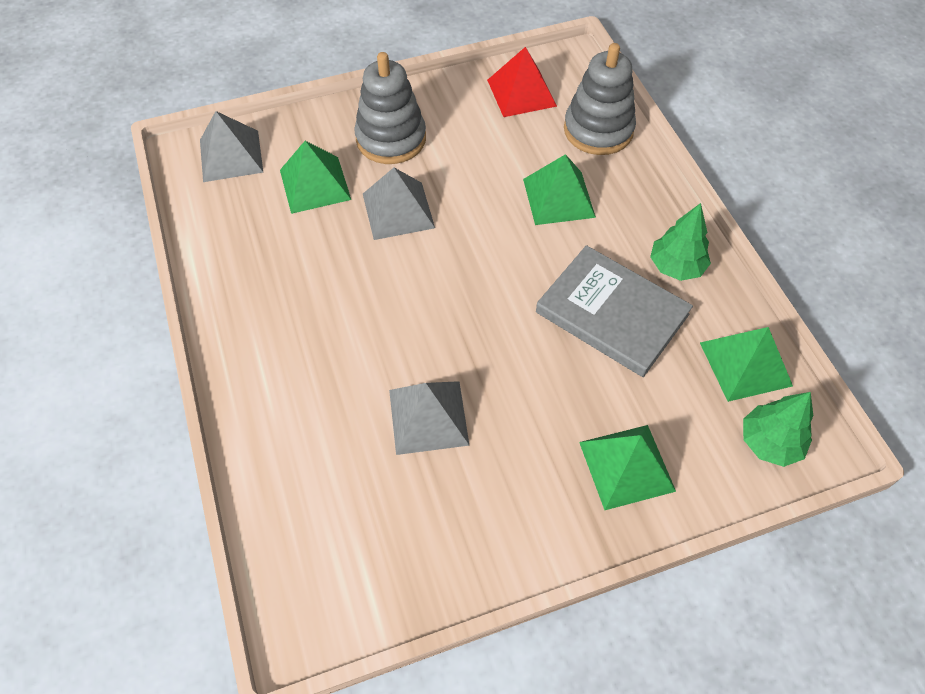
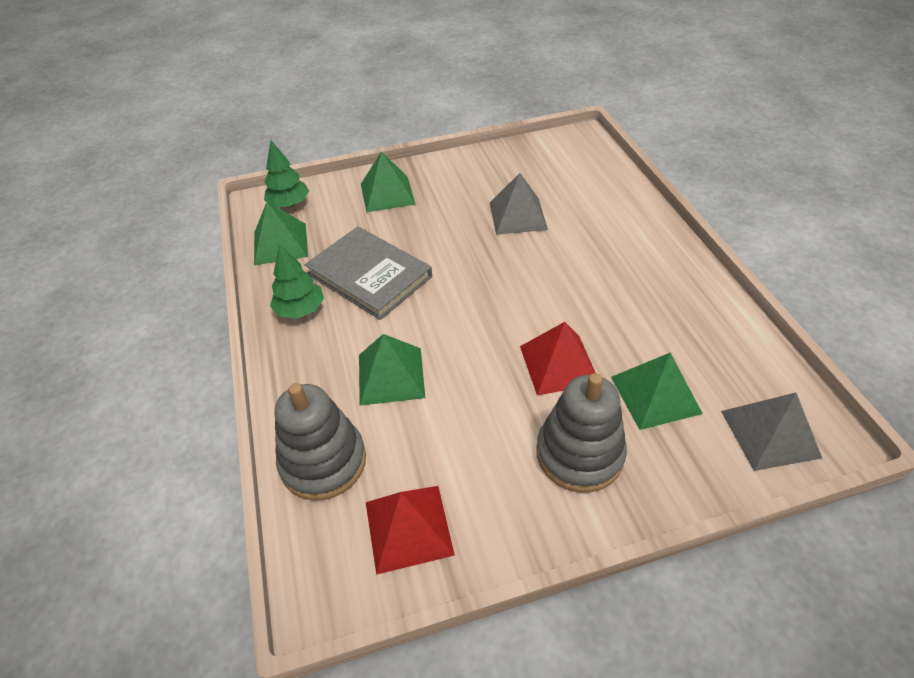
camera: 175 degrees left, 10 degrees down
grey pyramid [363,168,435,240] -> red pyramid [520,322,595,396]

